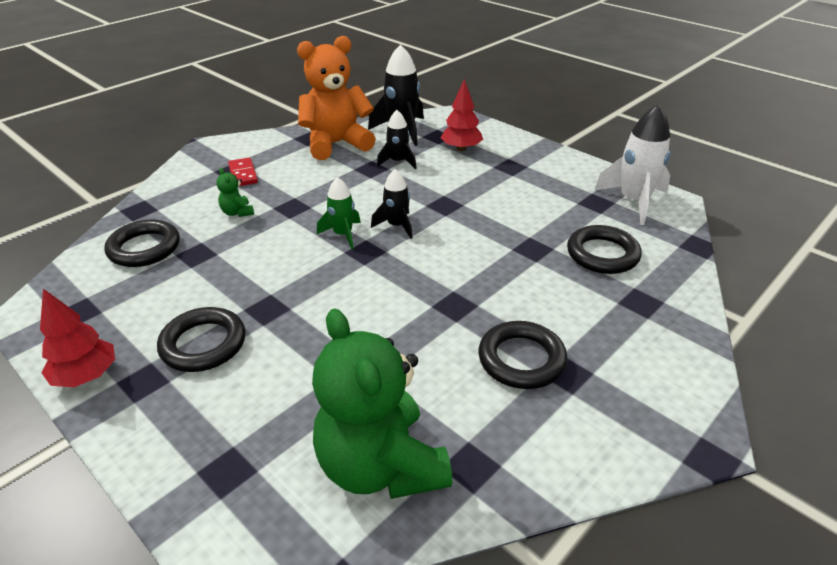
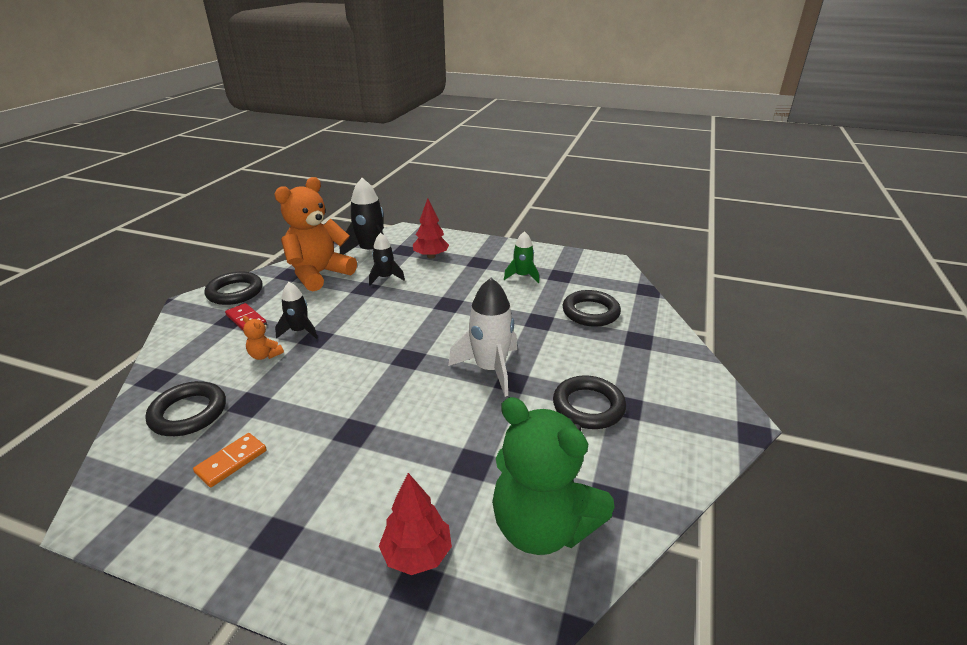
camera: 25 degrees left, 5 degrees down
red tree [40,289,115,387] -> red tree moved to [379,473,452,575]
black ring [157,307,246,372] -> black ring moved to [205,272,263,305]
green teddy bear [216,168,254,217] -> orange teddy bear [243,316,284,360]
green rocket [317,177,361,249] -> green rocket moved to [504,231,539,283]
black rocket [371,169,412,239] -> black rocket moved to [275,282,318,339]
white rocket [594,104,671,225] -> white rocket moved to [448,278,517,397]
none -> orange domino [193,433,267,487]

